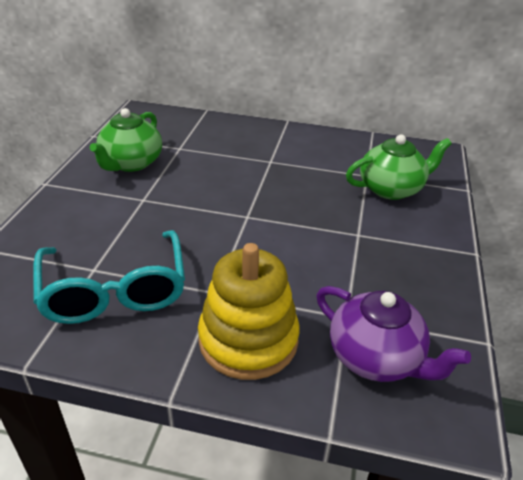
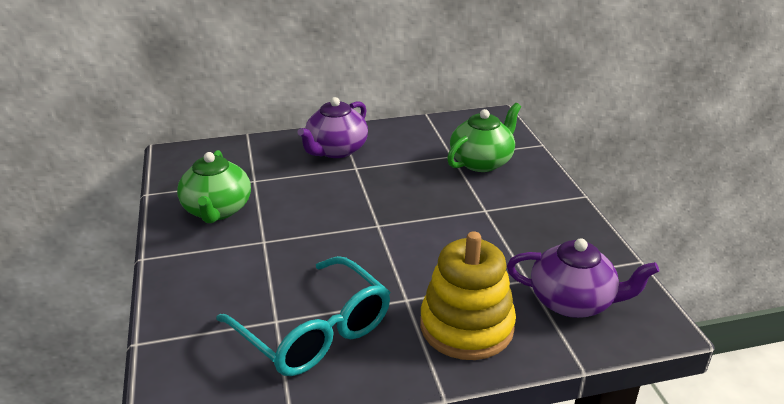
camera: 25 degrees left, 5 degrees down
none -> purple teapot [297,97,368,158]

